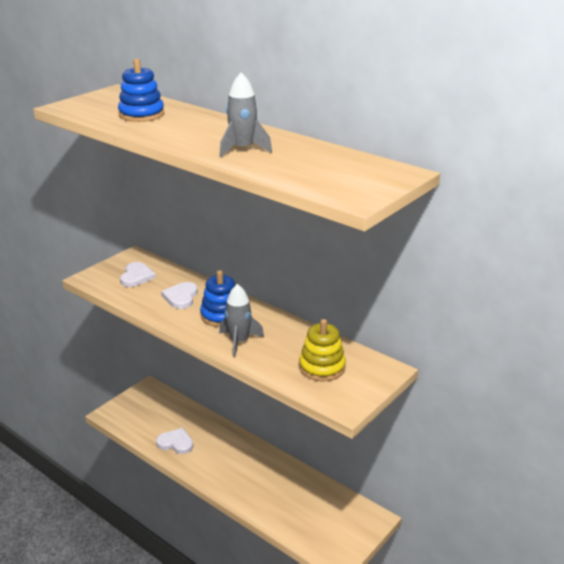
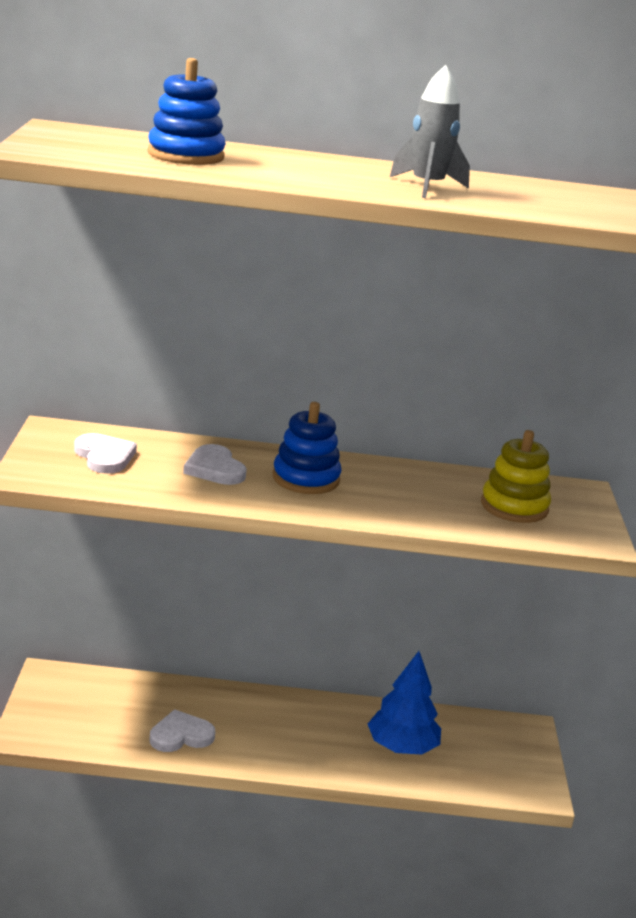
camera: 40 degrees left, 5 degrees down
grey rocket [219,284,264,358] -> none
none -> blue tree [368,651,441,755]

